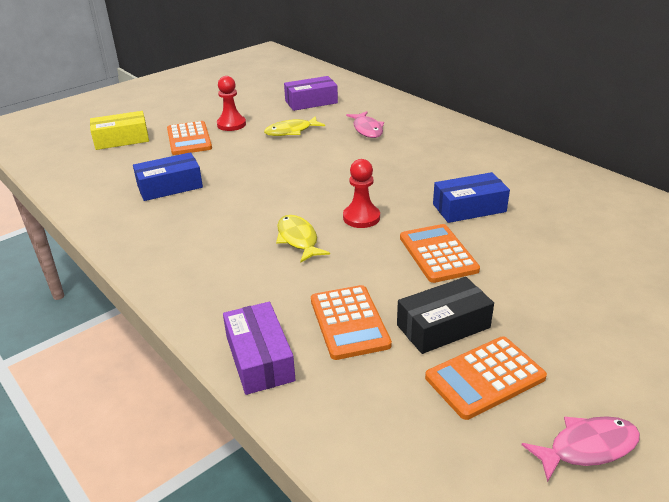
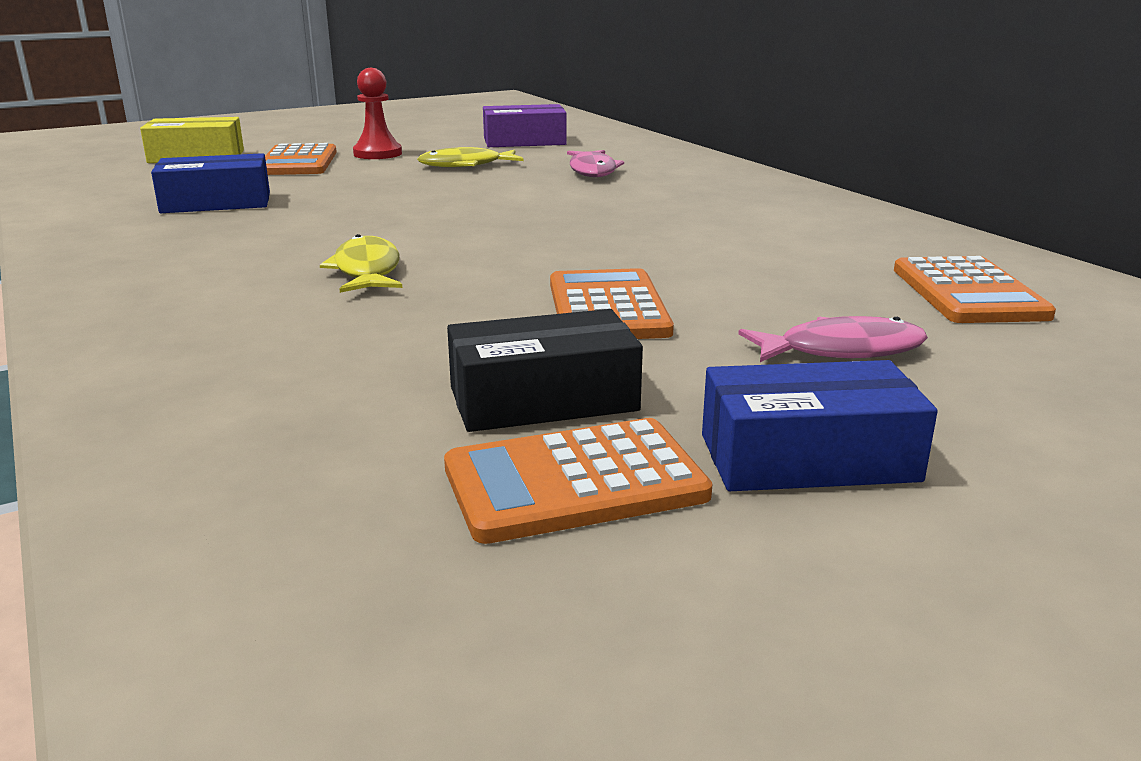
camera: 10 degrees right, 10 degrees down
purple box [223,302,295,395] -> none
orange calculator [311,285,392,360] -> orange calculator moved to [894,256,1056,323]
red pawn [343,159,380,228] -> none
blue box [433,172,510,223] -> blue box moved to [702,360,938,491]
pink fish [522,416,640,482] -> pink fish moved to [738,316,928,362]

